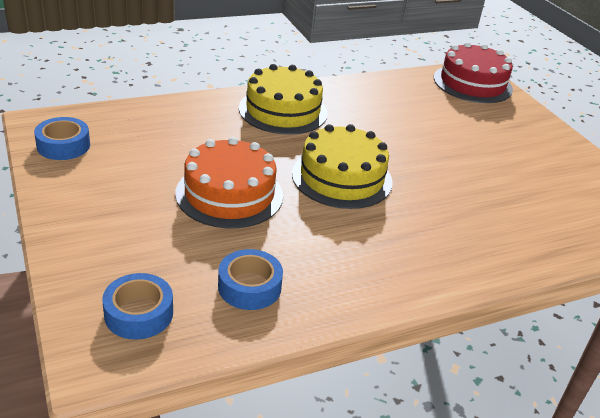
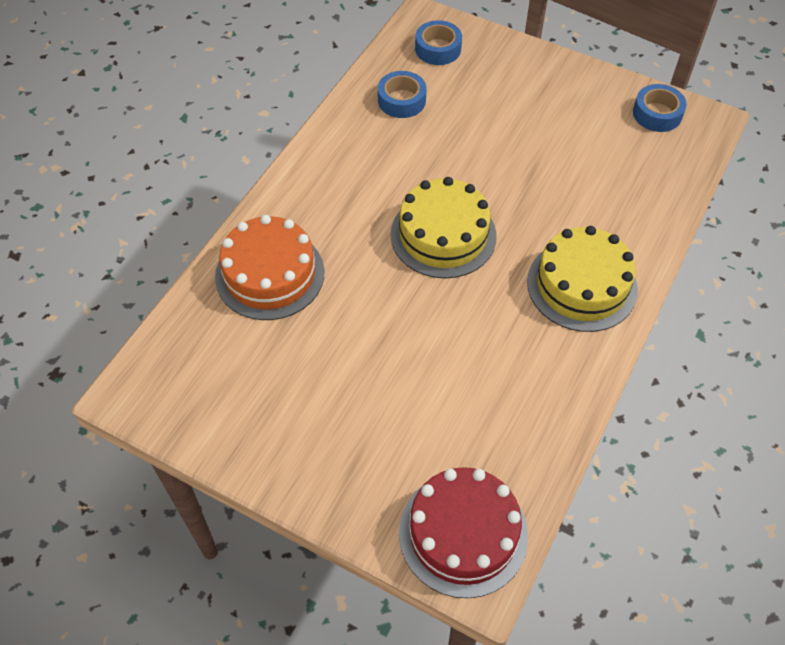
camera: 145 degrees right, 20 degrees up
orange cake [175,137,283,228] -> orange cake moved to [215,215,324,320]

